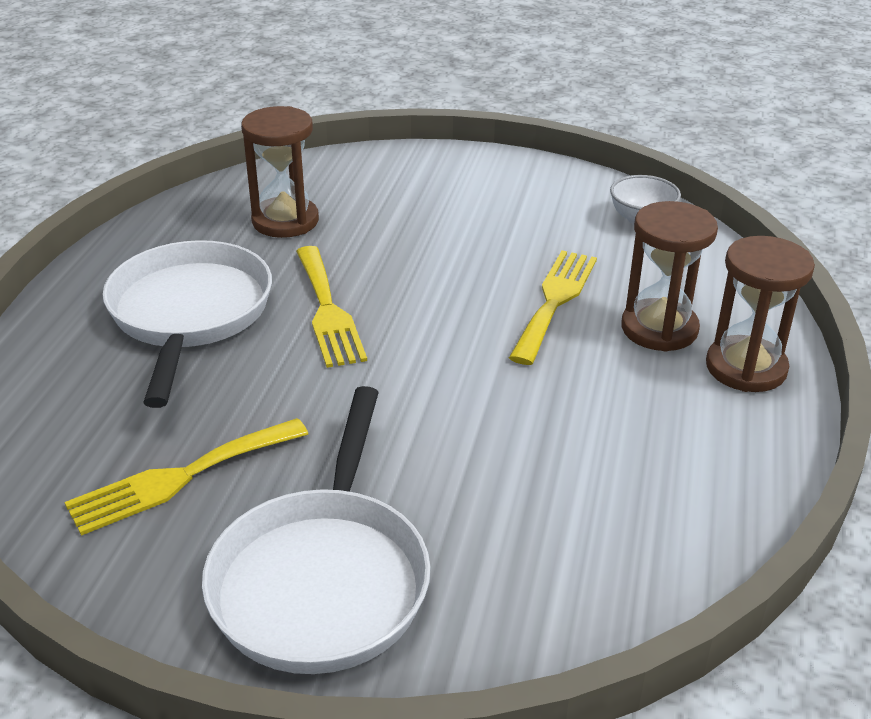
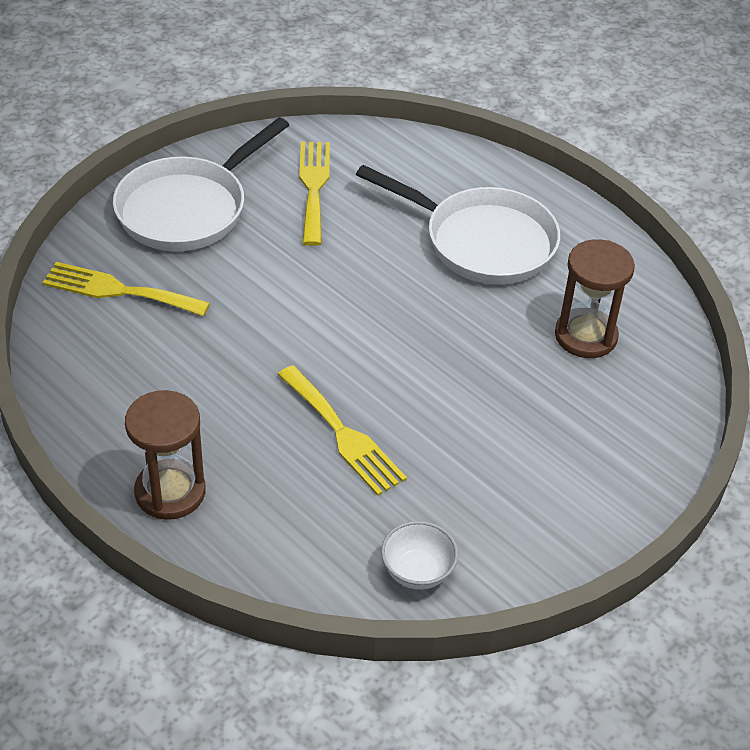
camera: 120 degrees right, 10 degrees up
white pan [202,386,431,674] -> white pan turned 90 degrees counterclockwise [113,117,289,251]
yellow fork [296,246,367,368] -> yellow fork moved to [42,262,210,316]
brown hourglass [621,201,718,352] -> none

